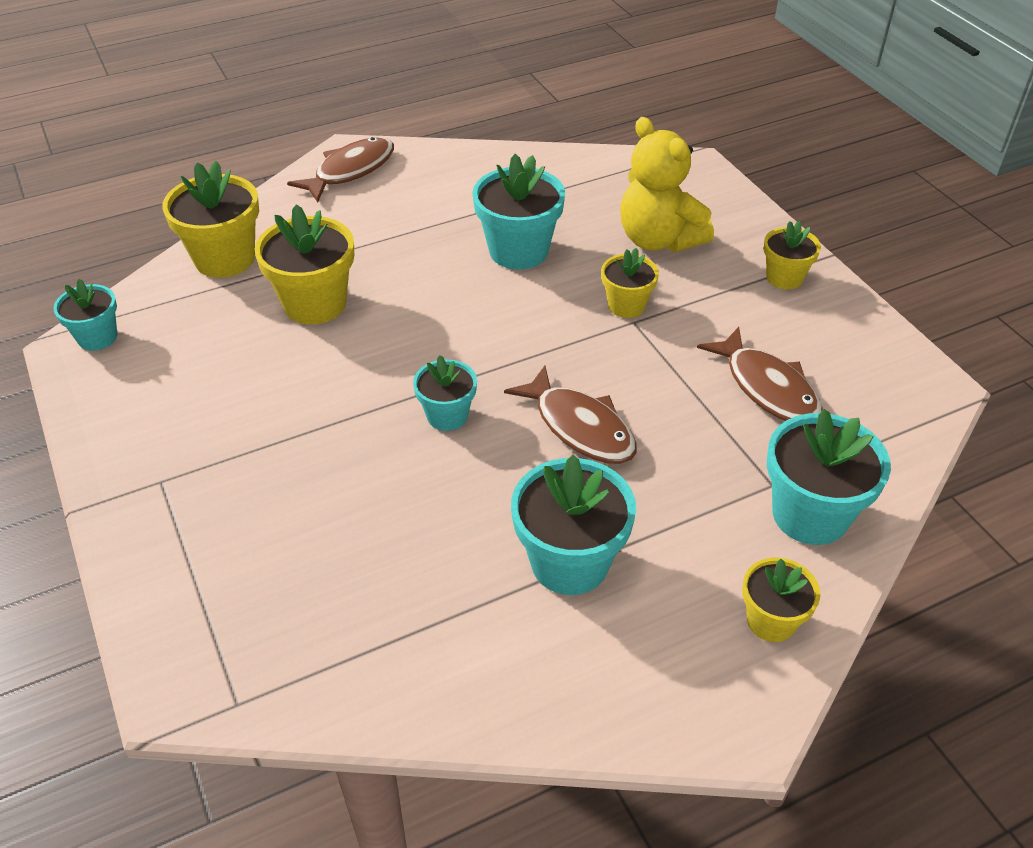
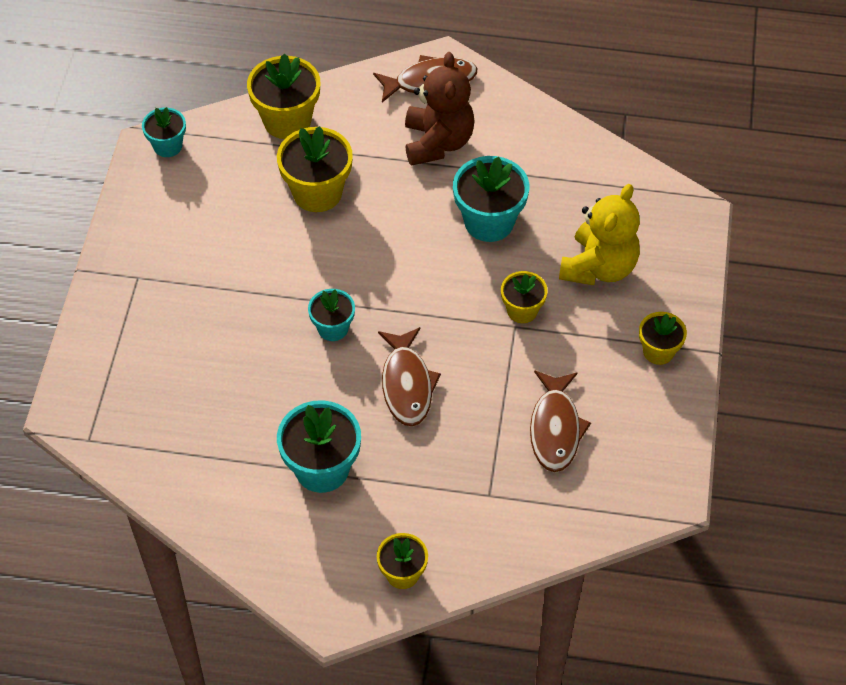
camera: 35 degrees right, 10 degrees up
yellow teddy bear [621,117,714,252] -> yellow teddy bear turned 150 degrees counterclockwise [559,184,640,285]
turquoise flower pot [767,409,891,545] -> none
none -> brown teddy bear [405,52,475,166]

